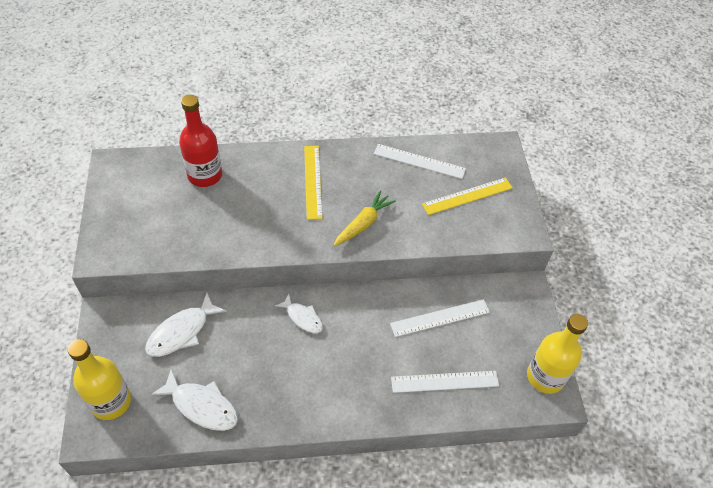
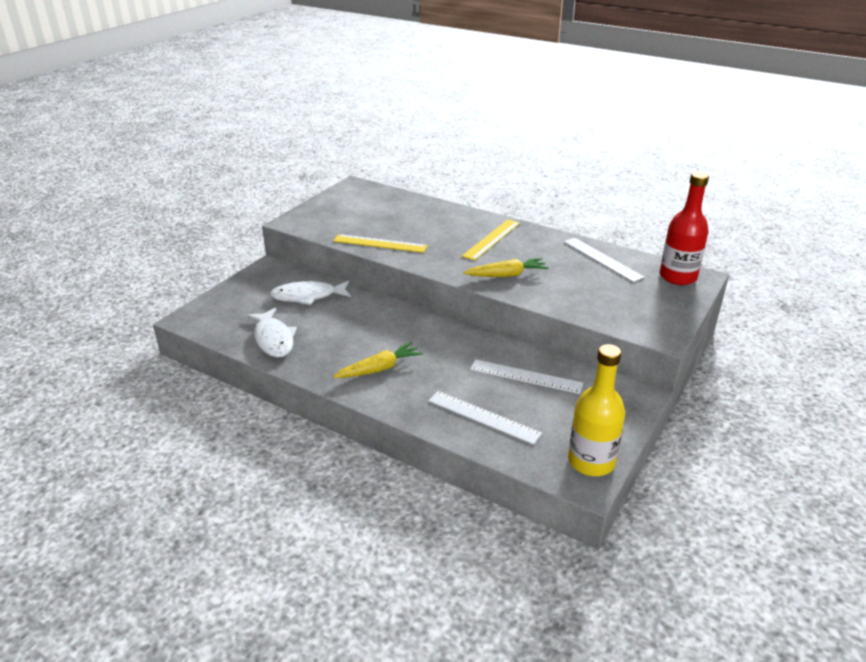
camera: 40 degrees right, 20 degrees down
yellow bottle [68,339,131,420] -> none
red bottle [179,95,222,187] -> red bottle moved to [660,172,709,285]
white fish [275,294,323,333] -> none
yellow ruler [422,177,513,215] -> yellow ruler moved to [334,234,428,253]
none -> yellow carrot [333,342,423,378]

